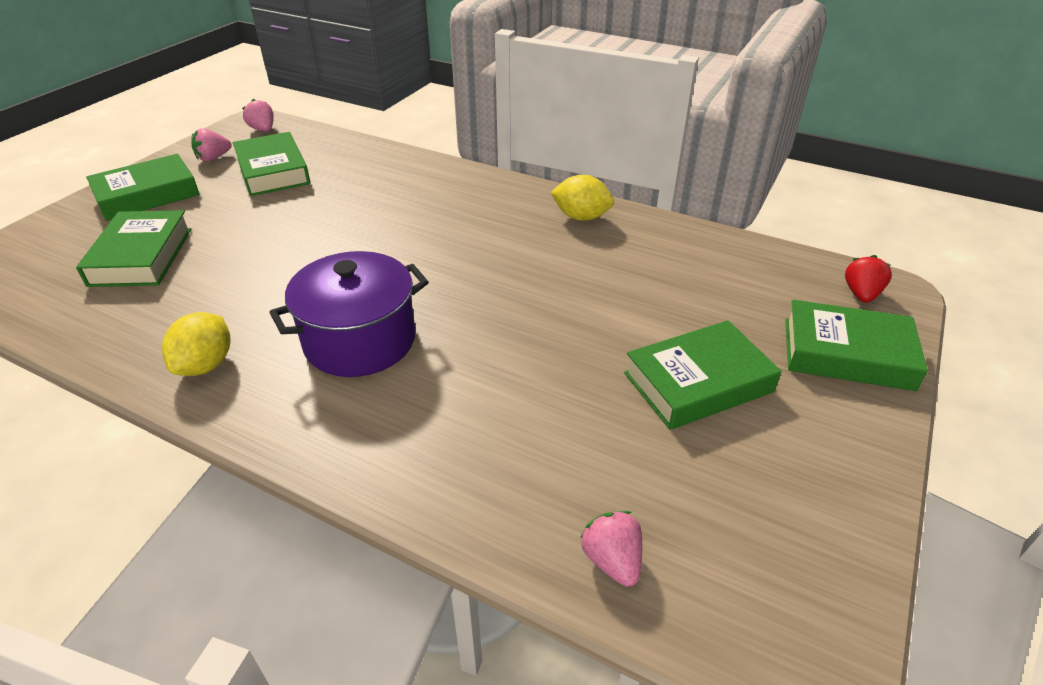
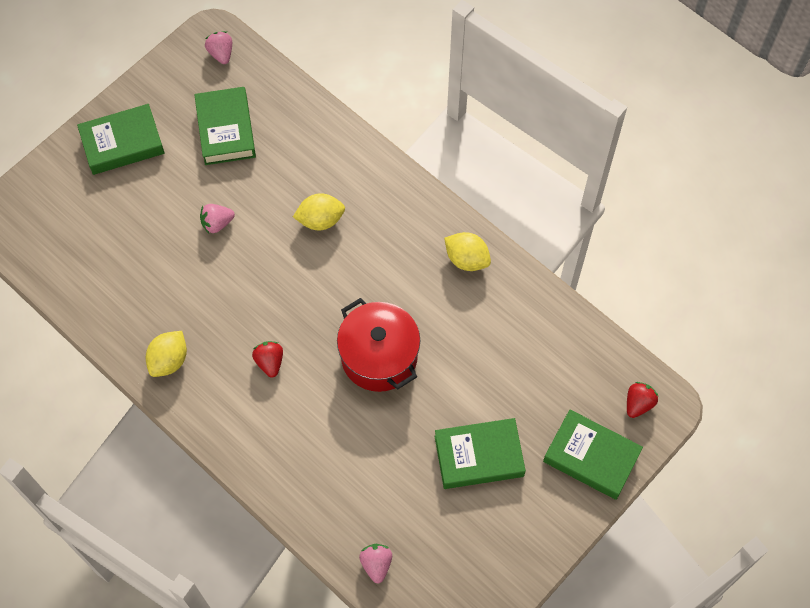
camera: 15 degrees right, 25 degrees up
green book [76,210,191,287] -> none
pink strawberry [191,128,232,162] -> pink strawberry moved to [200,204,235,233]
purple pot [269,251,429,377] -> red strawberry [252,341,283,378]
none -> yellow lemon [293,193,345,230]
none -> red pot [337,298,420,392]

